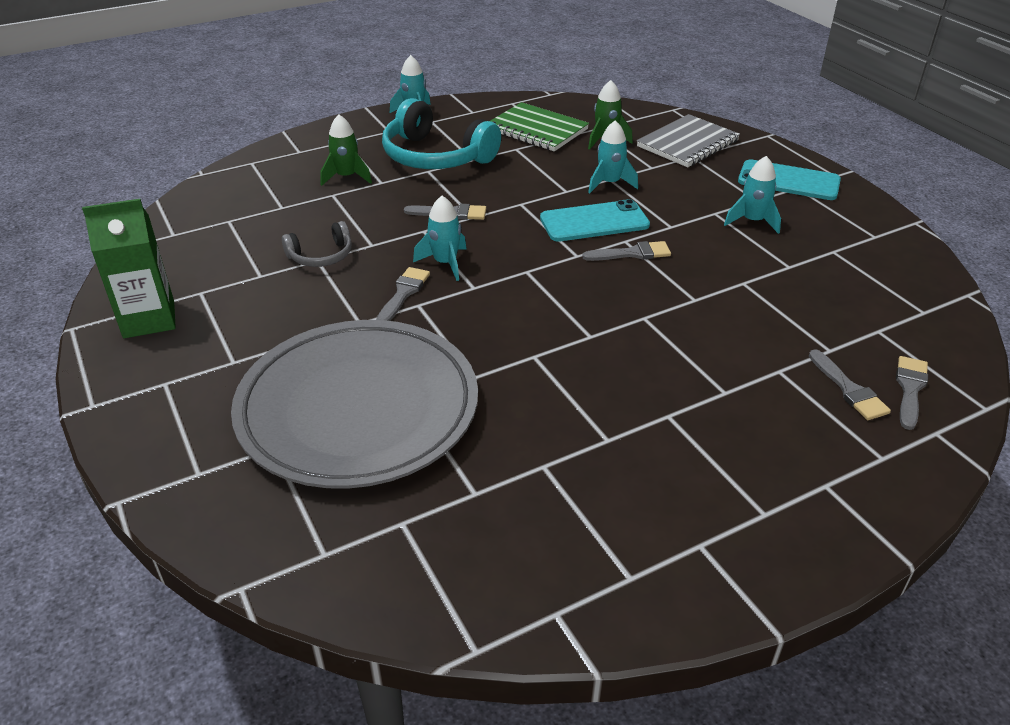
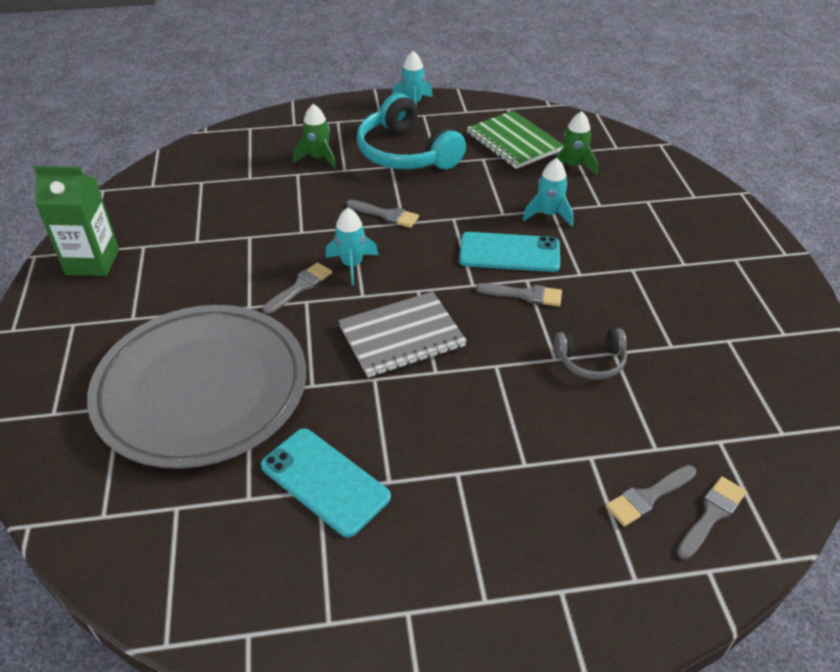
camera: 20 degrees right, 5 degrees up
grey headphones [282,221,352,267] -> grey headphones moved to [554,328,627,380]
grey notebook [637,114,740,167] -> grey notebook moved to [338,292,467,378]
turquoise rocket [724,156,781,234] -> none
turquoise phone [738,159,841,200] -> turquoise phone moved to [261,428,391,538]
grey brush [809,349,891,420] -> grey brush turned 60 degrees clockwise [606,465,696,527]

